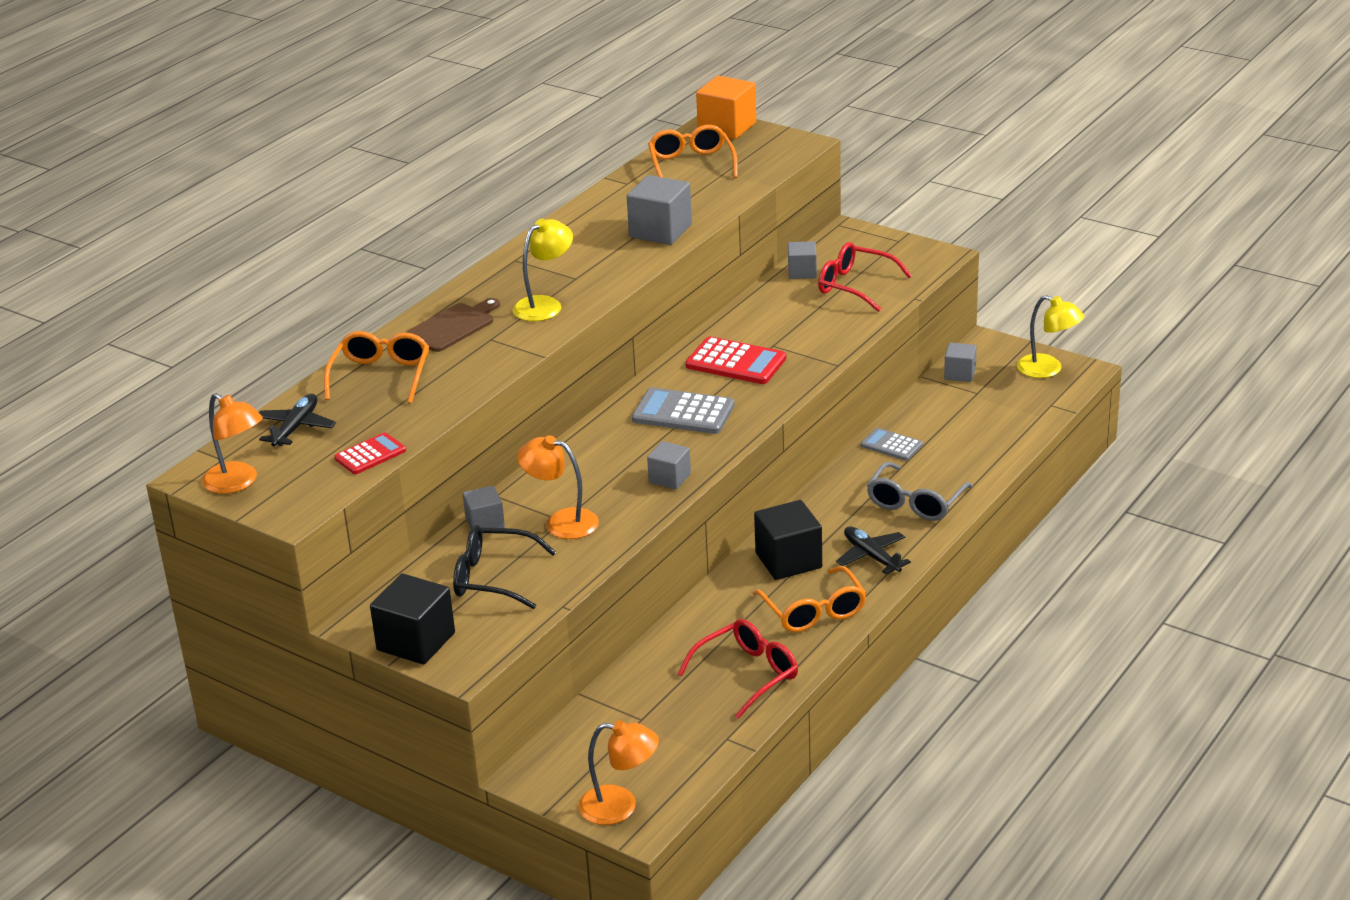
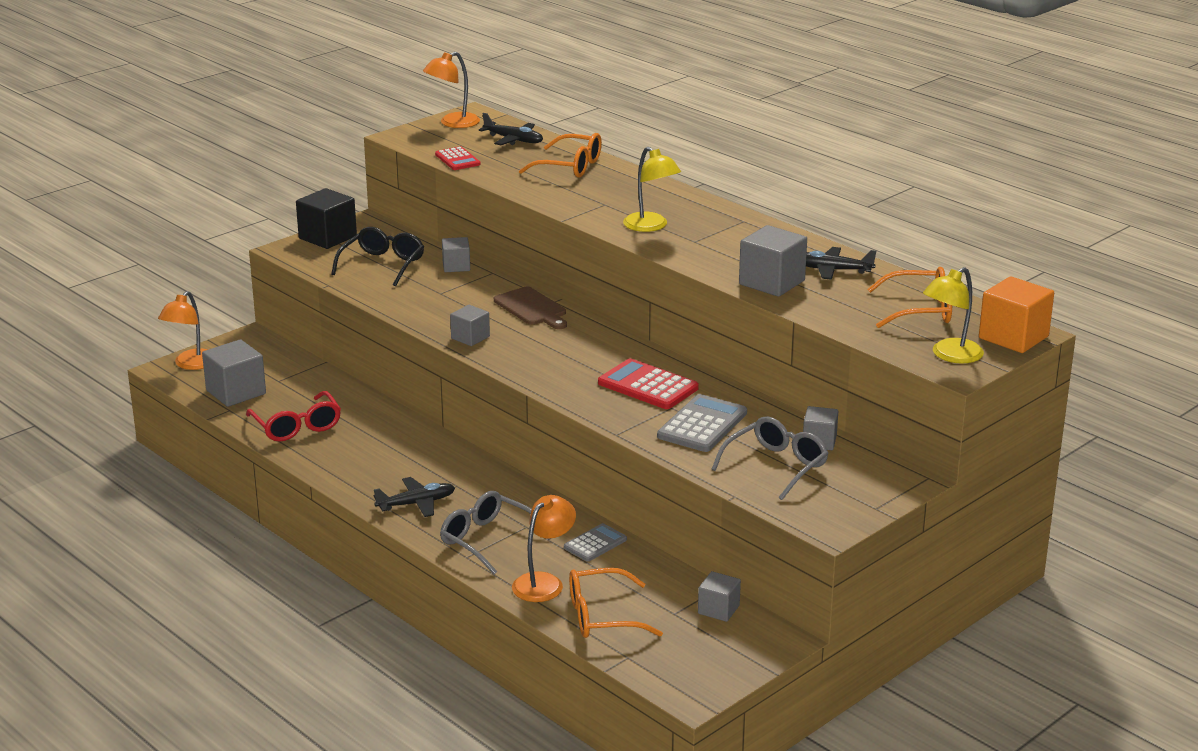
camera: 100 degrees right, 5 degrees down
brown cutting board [405,298,500,352] -> brown cutting board moved to [494,287,567,329]
orange lamp [517,435,599,539] -> orange lamp moved to [512,495,576,602]
grey calculator [632,387,734,434] -> grey calculator moved to [657,394,747,452]
red calculator [685,336,786,384] -> red calculator turned 90 degrees clockwise [598,358,699,409]
orange glasses [753,566,867,632] -> orange glasses moved to [569,568,663,638]
black cube [754,500,822,580] -> none
red glasses [818,242,912,312] -> grey glasses [711,416,829,500]
yellow lamp [1017,295,1084,378] -> yellow lamp moved to [923,267,984,363]
none -> grey cube [202,339,266,407]
none -> black plane [806,247,876,280]

